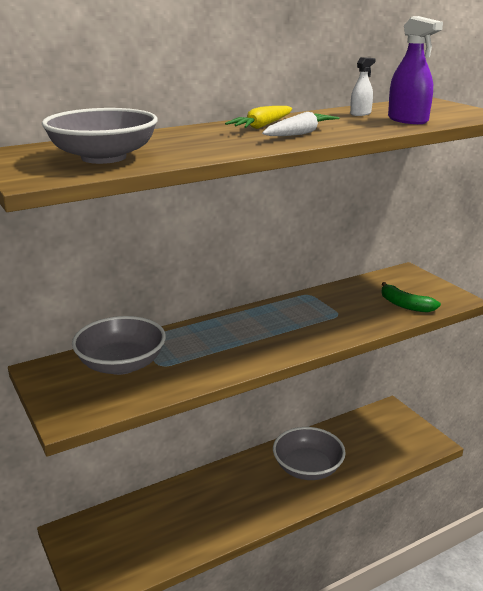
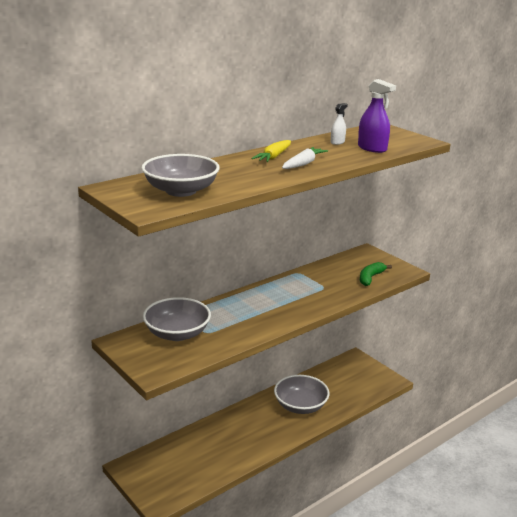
camera: 10 degrees left, 0 degrees up
green banana [381,282,441,313] -> green banana turned 90 degrees clockwise [360,262,392,286]

